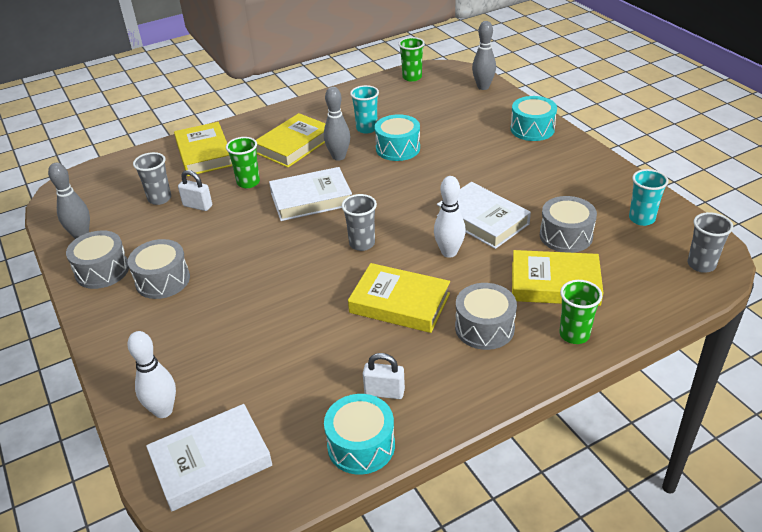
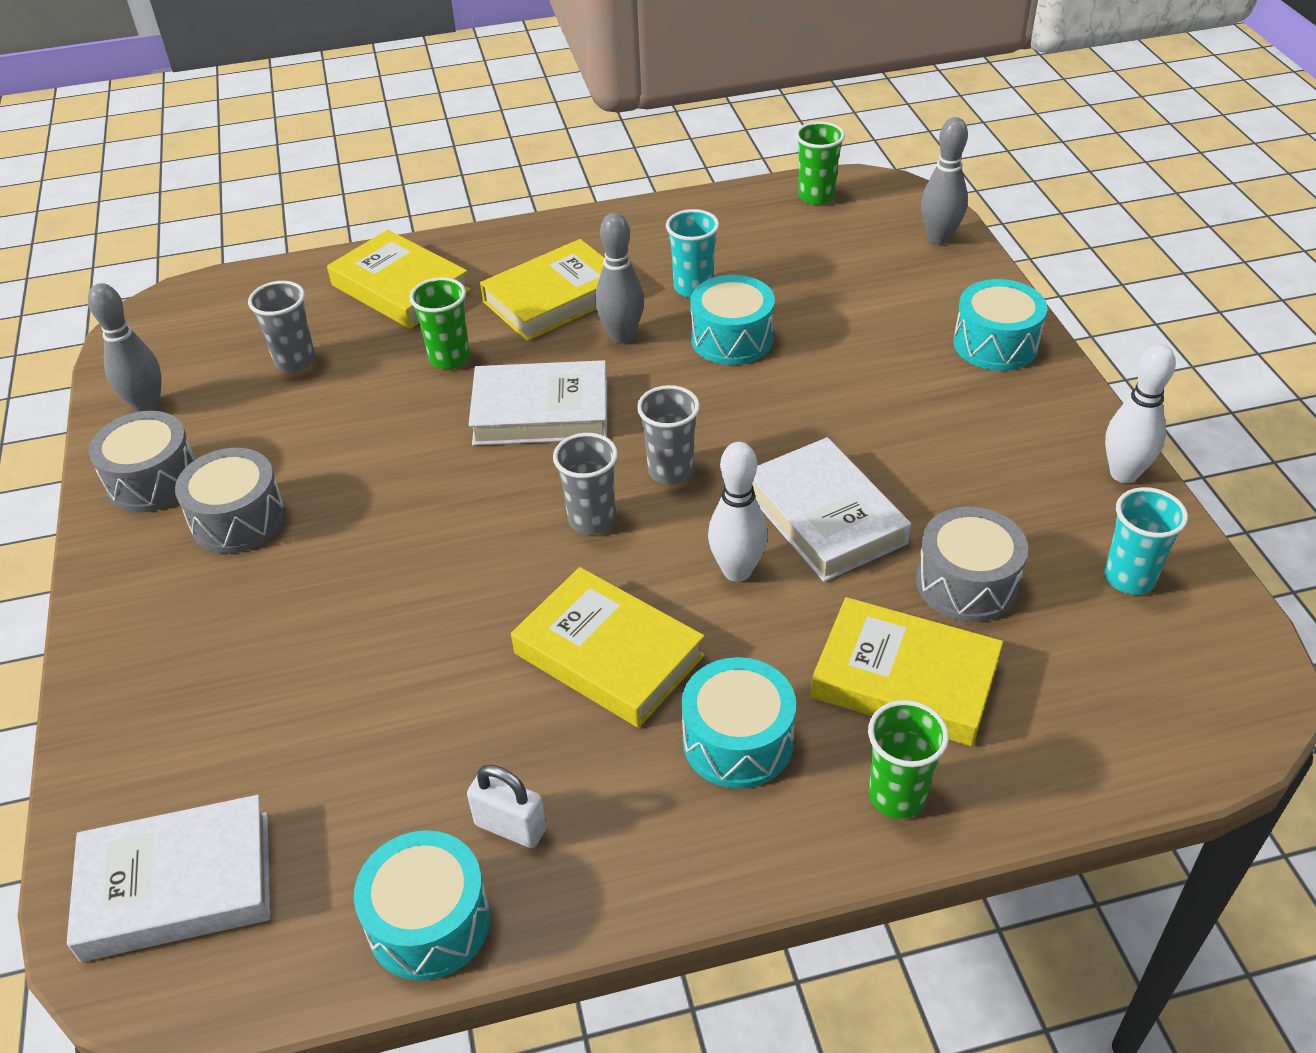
camera: 15 degrees right, 5 degrees up
white bowling pin [127,331,176,418] -> white bowling pin moved to [1105,344,1176,483]
yellow book [174,122,232,176] -> yellow book turned 45 degrees counterclockwise [327,230,470,329]
white padlock [178,170,212,211] -> none
grey drum [455,283,517,350] -> turquoise drum [681,657,796,789]
grey cup [688,212,733,273] -> grey cup moved to [637,385,700,485]

